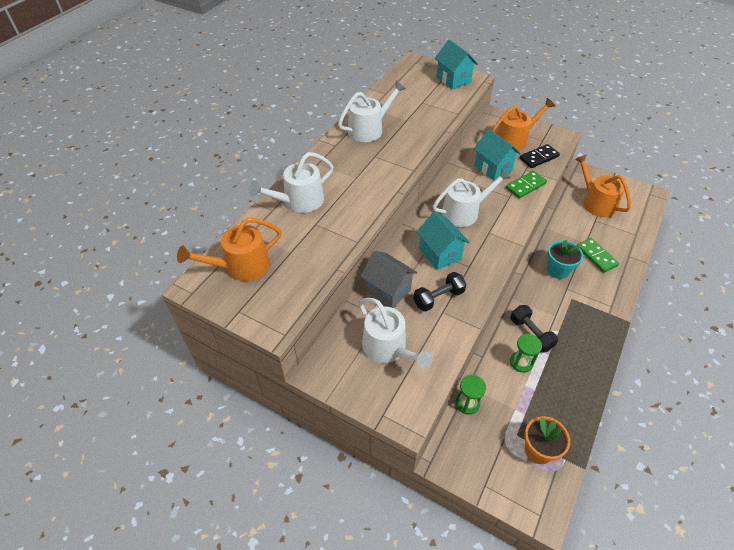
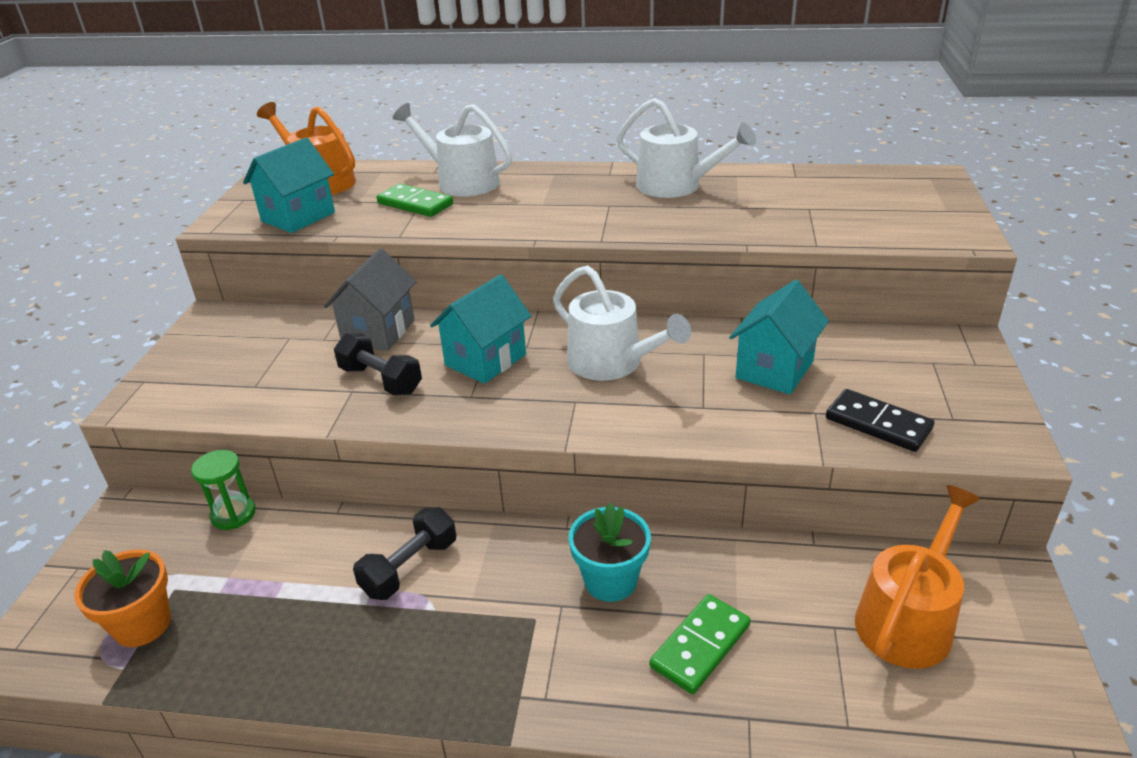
camera: 70 degrees right, 15 degrees down
white watering can [359,298,432,369] -> none
turquoise house [435,40,478,89] -> turquoise house moved to [243,137,335,233]
orange watering can [491,98,555,151] -> none
green domino [506,171,547,199] -> green domino moved to [377,184,453,217]
green hourglass [510,334,542,373] -> none

